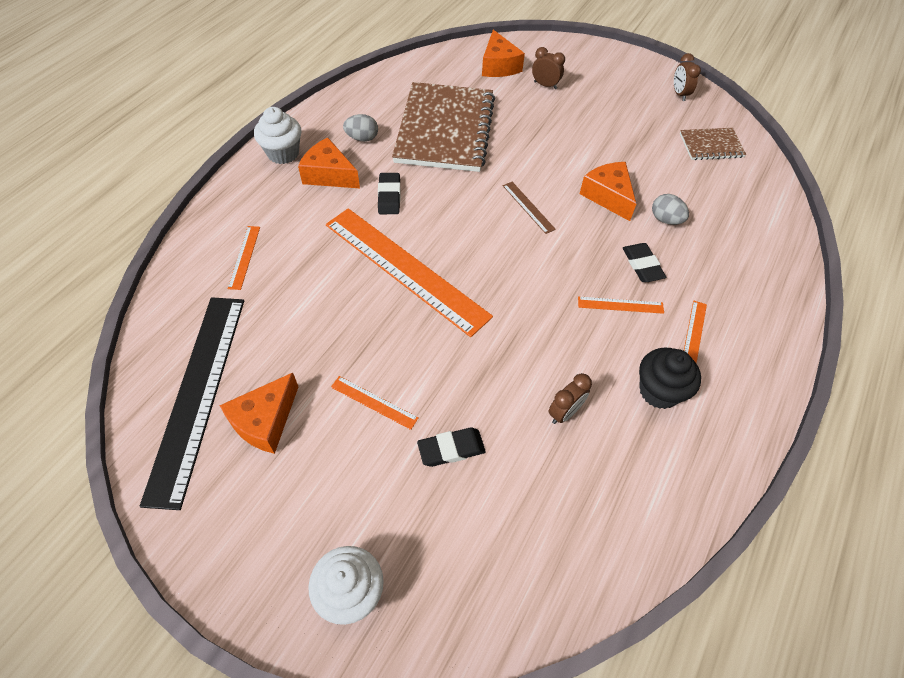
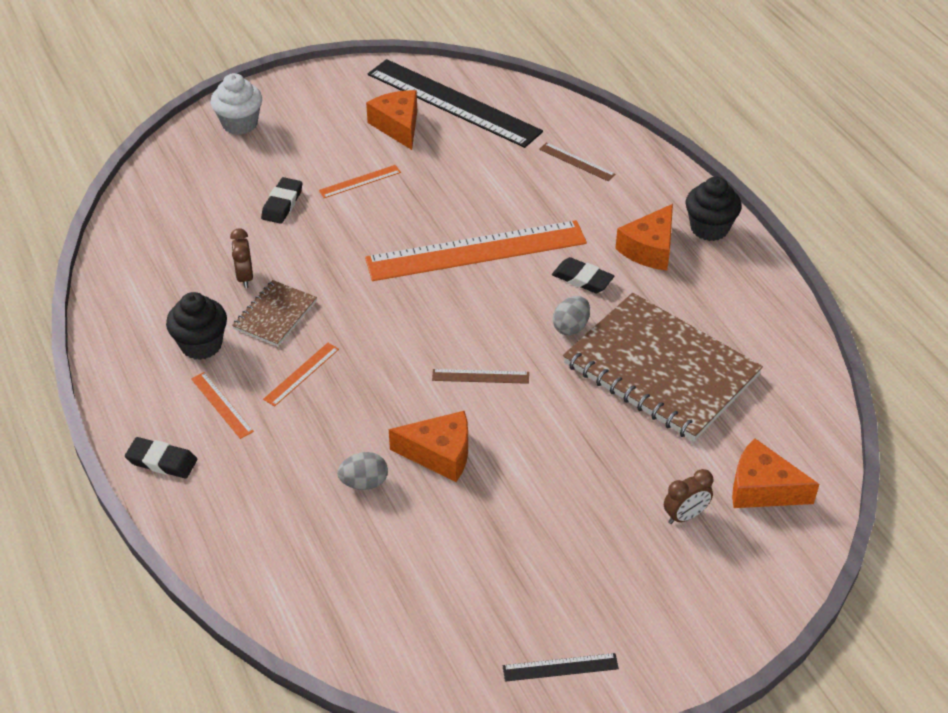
camera: 125 degrees right, 10 degrees down
orange ruler [228,226,260,290] -> brown ruler [539,142,616,181]
white cupcake [254,107,301,164] -> black cupcake [686,177,742,241]
orange cheese [298,138,360,188] -> orange cheese turned 150 degrees clockwise [615,204,673,271]
grey egg [343,114,378,142] -> grey egg moved to [553,296,590,335]
black eraser [623,243,666,282] -> black eraser moved to [125,437,197,478]
brown clock [674,53,701,101] -> black ruler [503,653,619,682]
brown notebook [680,128,746,160] -> brown notebook moved to [232,280,317,347]

